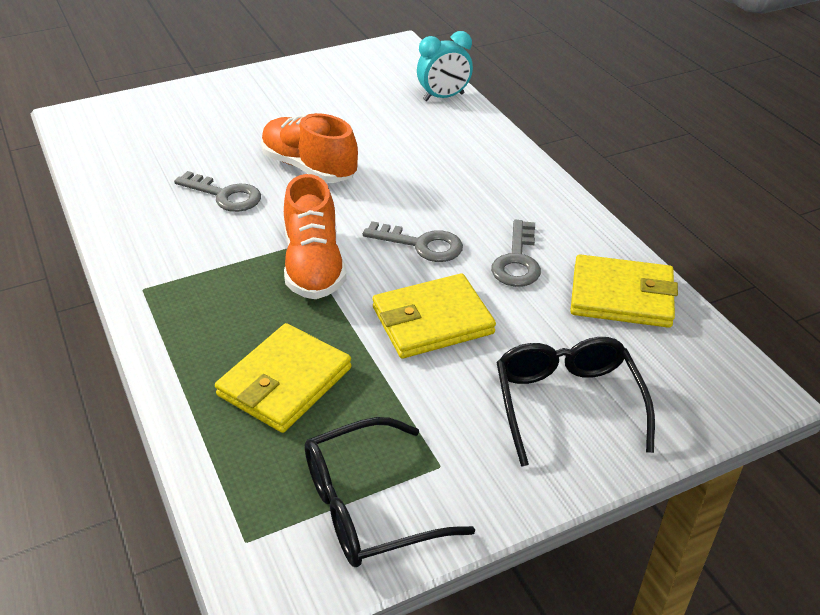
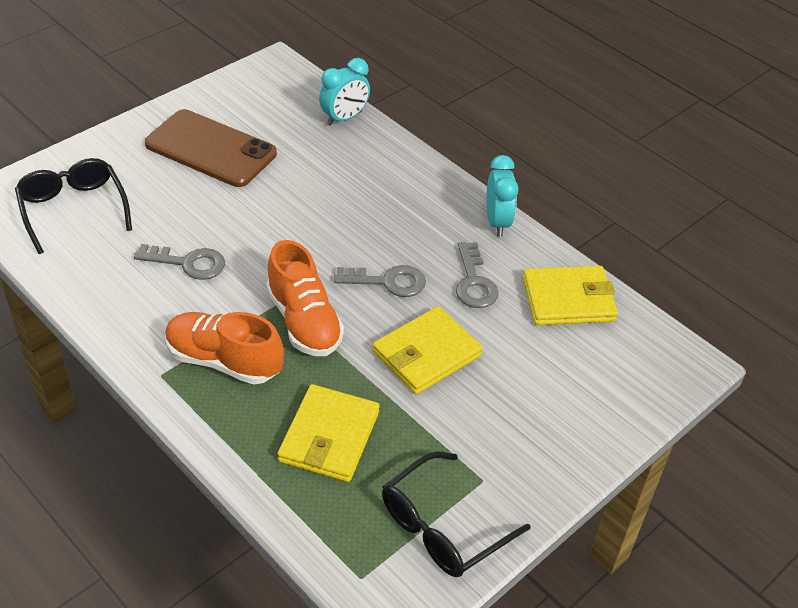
camera: 20 degrees left, 5 degrees up
orange shoe [261,113,358,183] -> orange shoe moved to [165,312,284,385]
black glasses [496,337,655,467] -> black glasses moved to [15,158,132,254]
none -> brown phone [145,109,277,187]
none -> turquoise clock [486,155,519,237]

